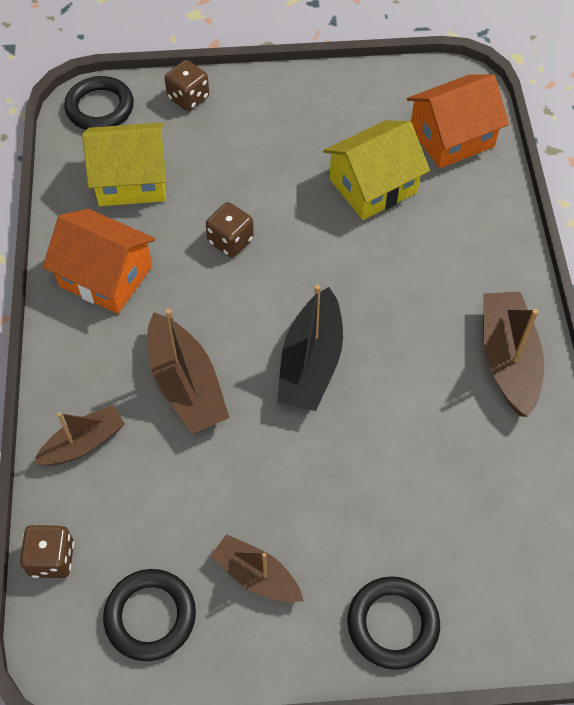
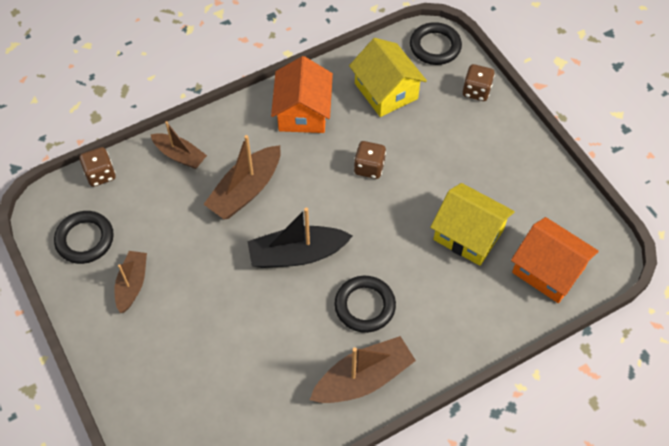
camera: 65 degrees right, 0 degrees up
black ring [347,576,440,670] -> black ring moved to [335,276,396,333]

